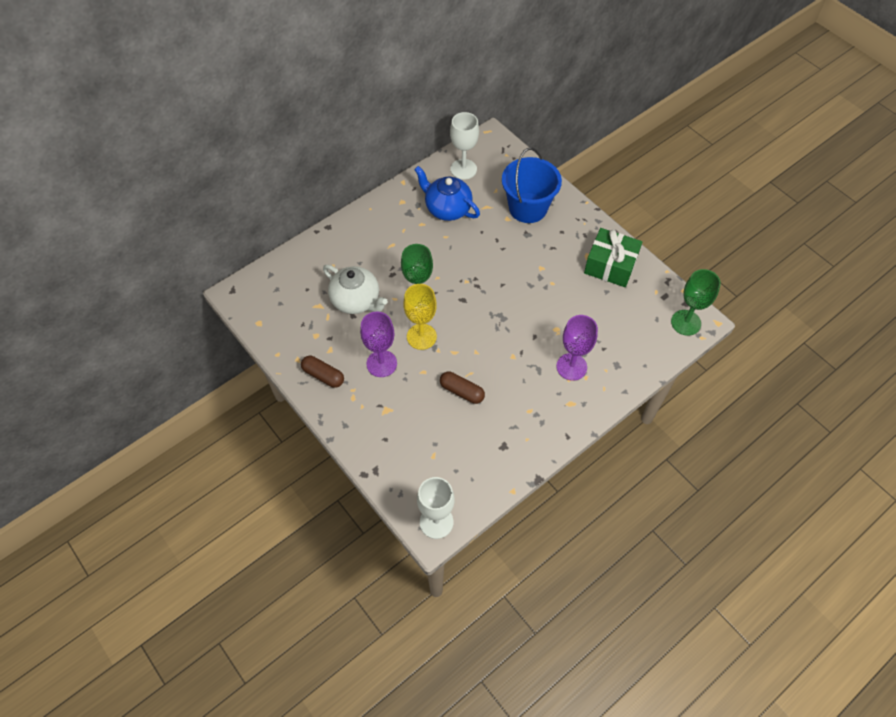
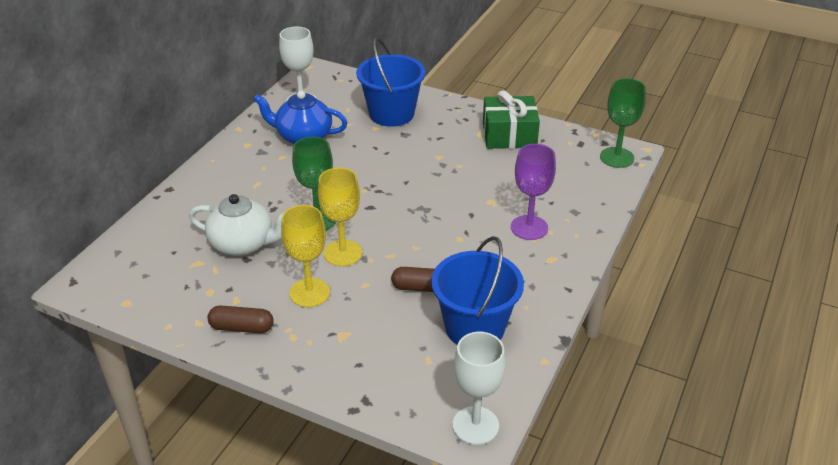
camera: 25 degrees left, 20 degrees down
purple goblet [360,312,397,377] -> yellow goblet [281,205,330,307]
none -> blue bucket [431,236,524,345]

